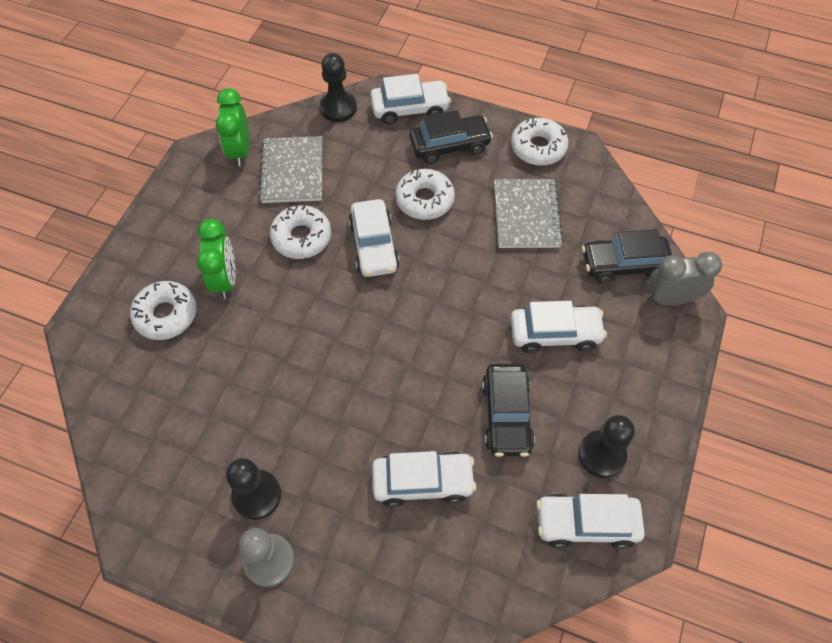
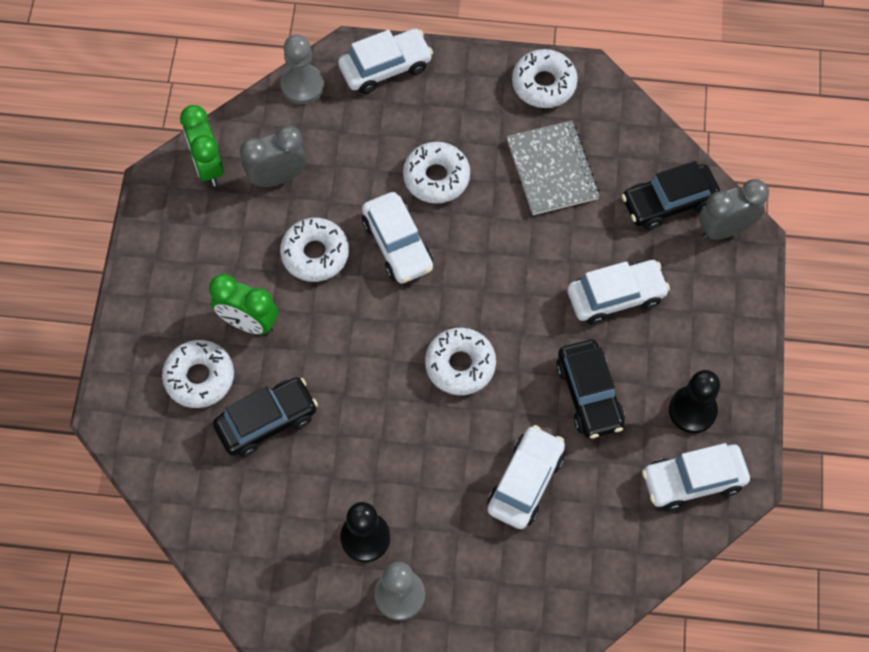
camera: 15 degrees left, 5 degrees up
green clock [197,219,236,299] -> green clock turned 135 degrees clockwise [209,274,278,335]
grey notebook [259,136,322,203] -> grey clock [240,126,306,187]
black pawn [320,53,357,122] -> grey pawn [280,34,325,104]
white car [372,451,476,507] -> white car turned 45 degrees counterclockwise [487,425,565,529]
black car [409,110,493,164] -> black car moved to [213,377,318,457]
none -> white donut [425,328,496,395]

